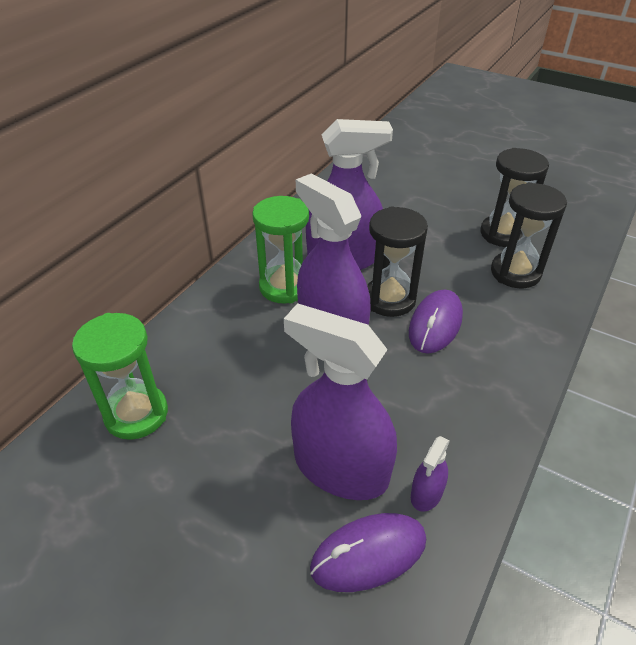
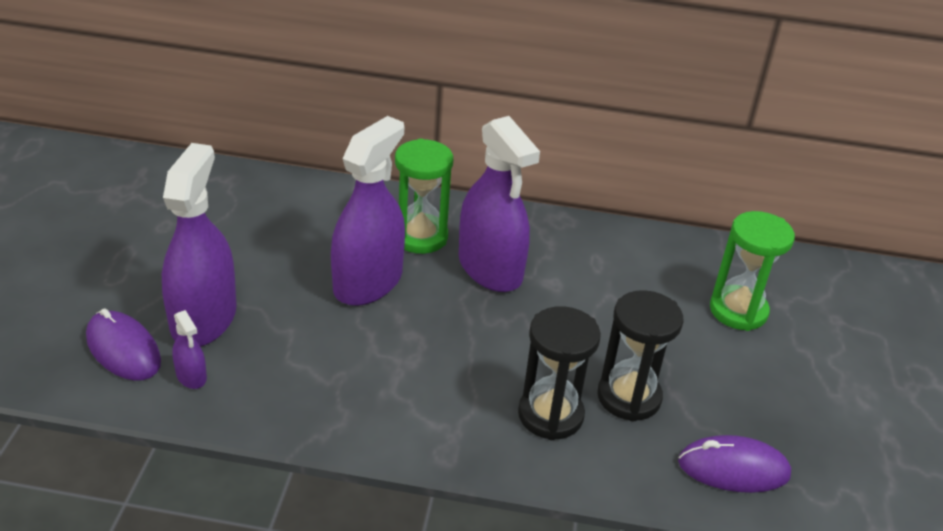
camera: 65 degrees right, 5 degrees down
green hourglass [72,313,168,440] -> green hourglass moved to [710,211,795,331]
black hourglass [367,206,428,317] -> none
purple mouse [409,290,463,354] -> purple mouse moved to [678,435,791,493]
purple spray bottle [411,436,450,512] -> purple spray bottle turned 135 degrees counterclockwise [172,310,207,389]

